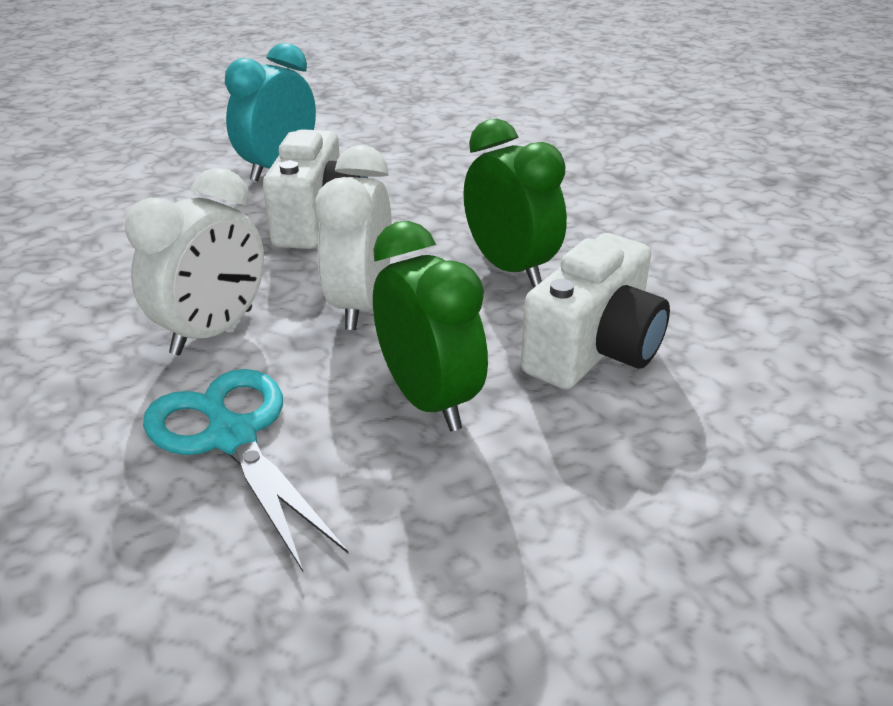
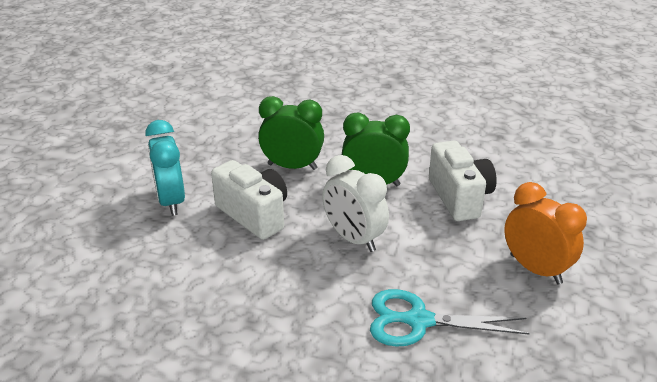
camera: 50 degrees left, 0 degrees up
white clock [125,168,264,355] -> none
green clock [373,221,488,431] -> green clock moved to [258,96,324,170]
none -> orange clock [504,182,587,284]

